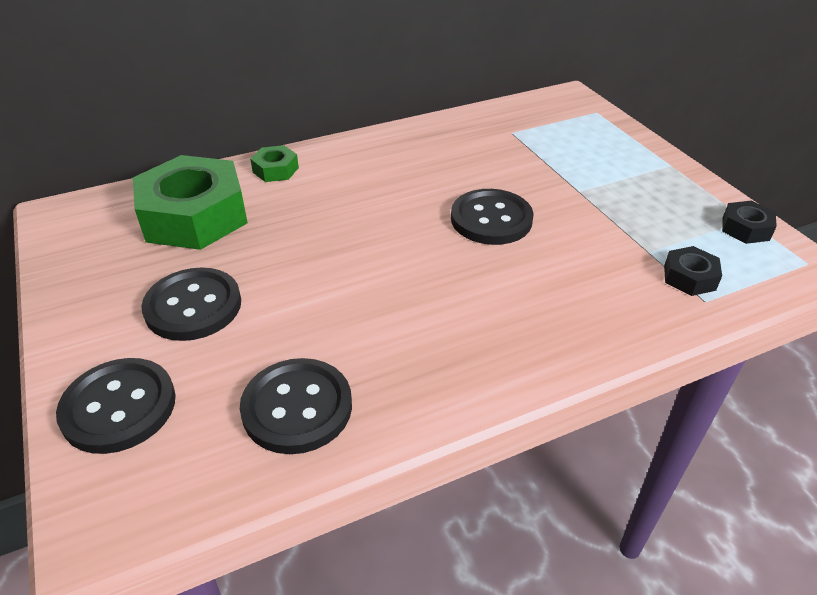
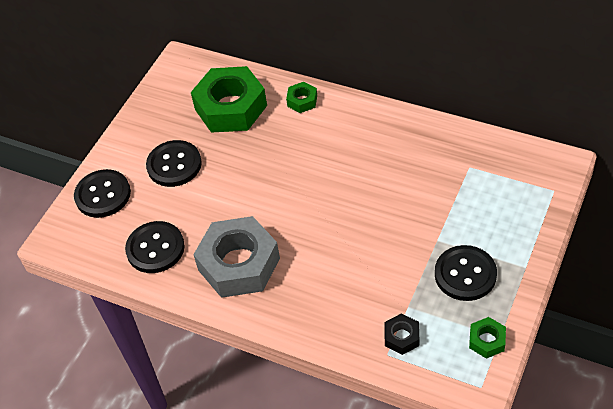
camera: 55 degrees right, 10 degrees up
black button [451,189,534,245] -> black button moved to [435,245,497,301]
black nut [722,201,777,244] -> green nut [469,317,506,359]
none -> grey nut [193,216,280,298]

